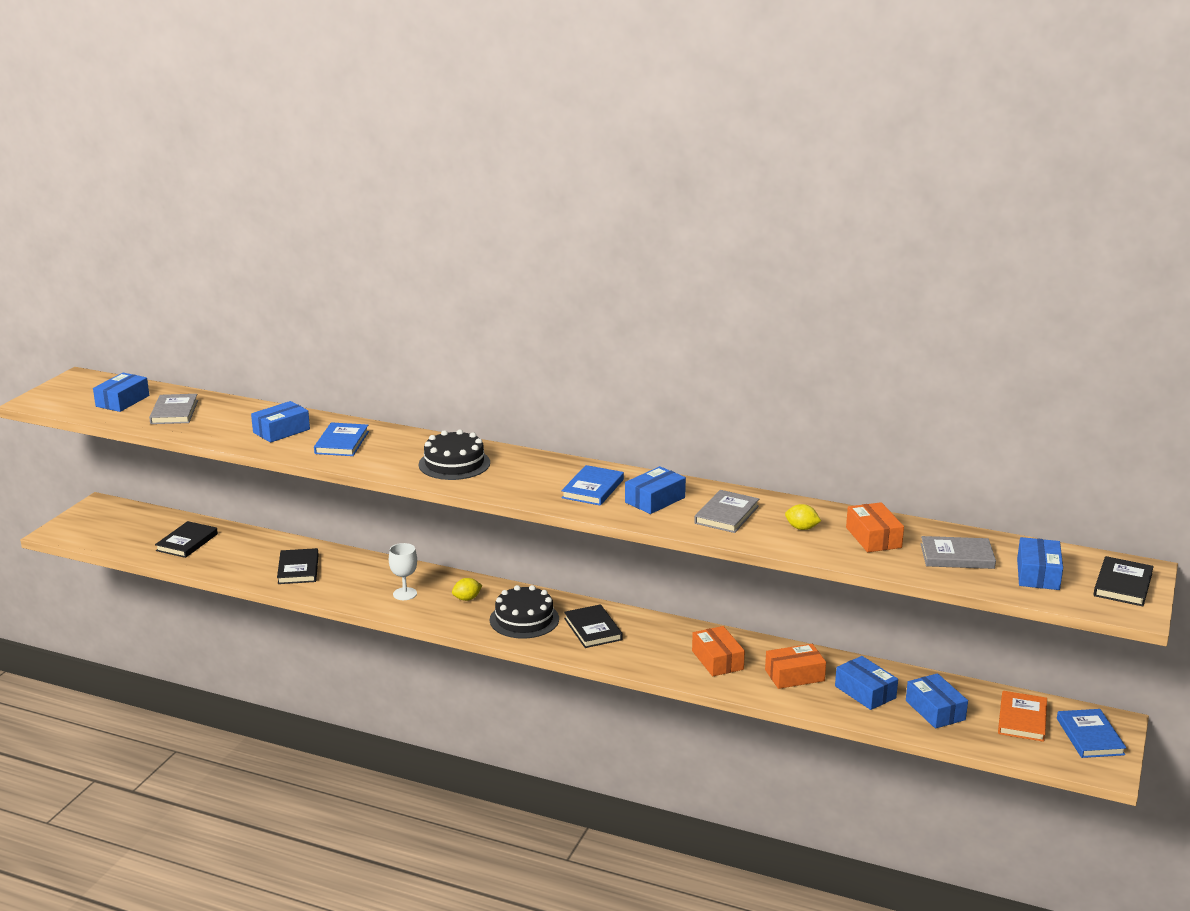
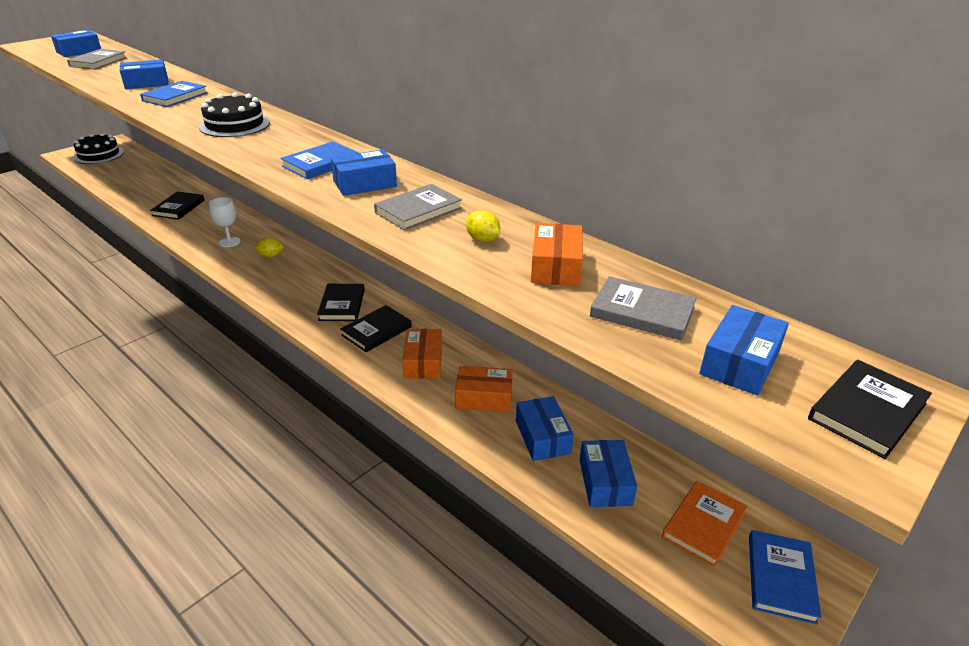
camera: 20 degrees right, 10 degrees up
black book [155,521,218,558] -> black book moved to [341,305,412,352]
black cake [490,585,559,638] -> black cake moved to [73,133,124,164]

